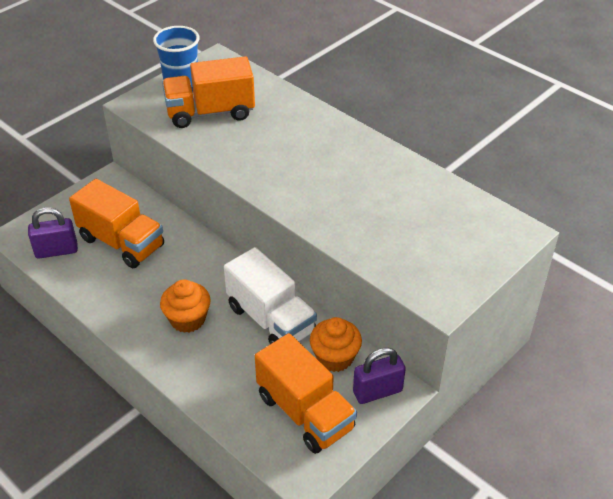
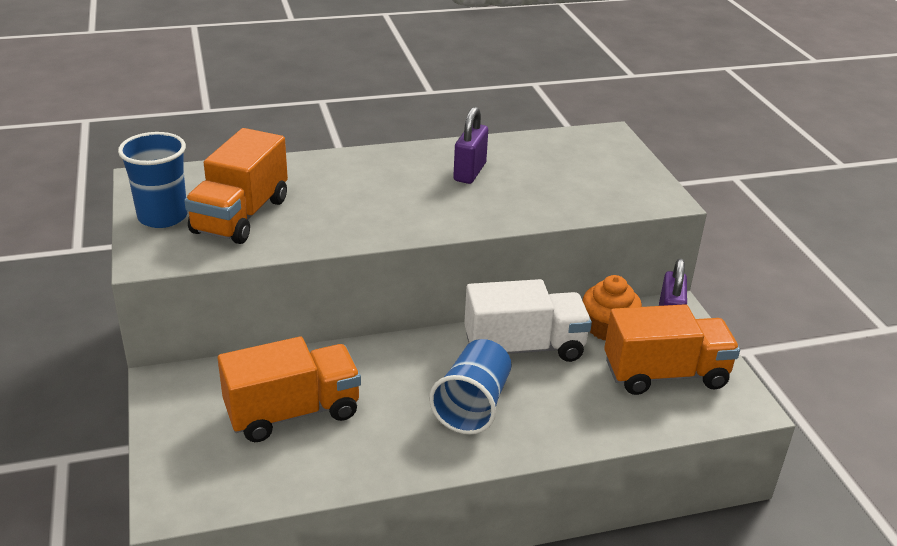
camera: 60 degrees left, 10 degrees down
purple padlock [28,207,78,259] -> purple padlock moved to [453,107,488,184]
orange cupcake [160,279,211,333] -> blue cup [429,339,511,435]

